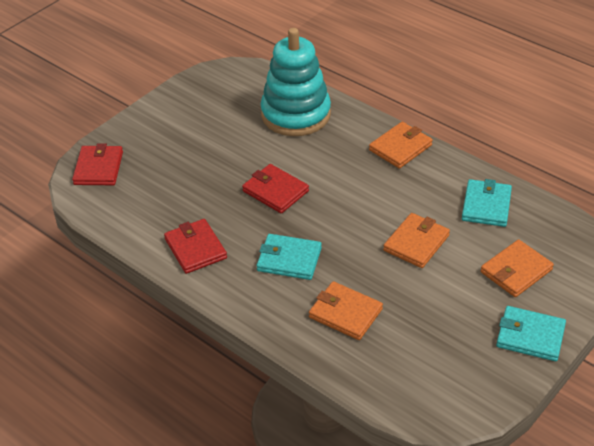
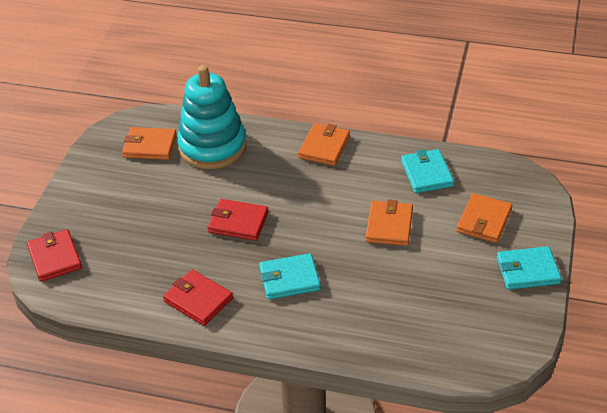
camera: 25 degrees left, 0 degrees up
orange wallet [309,281,383,340] -> orange wallet moved to [122,127,177,160]

